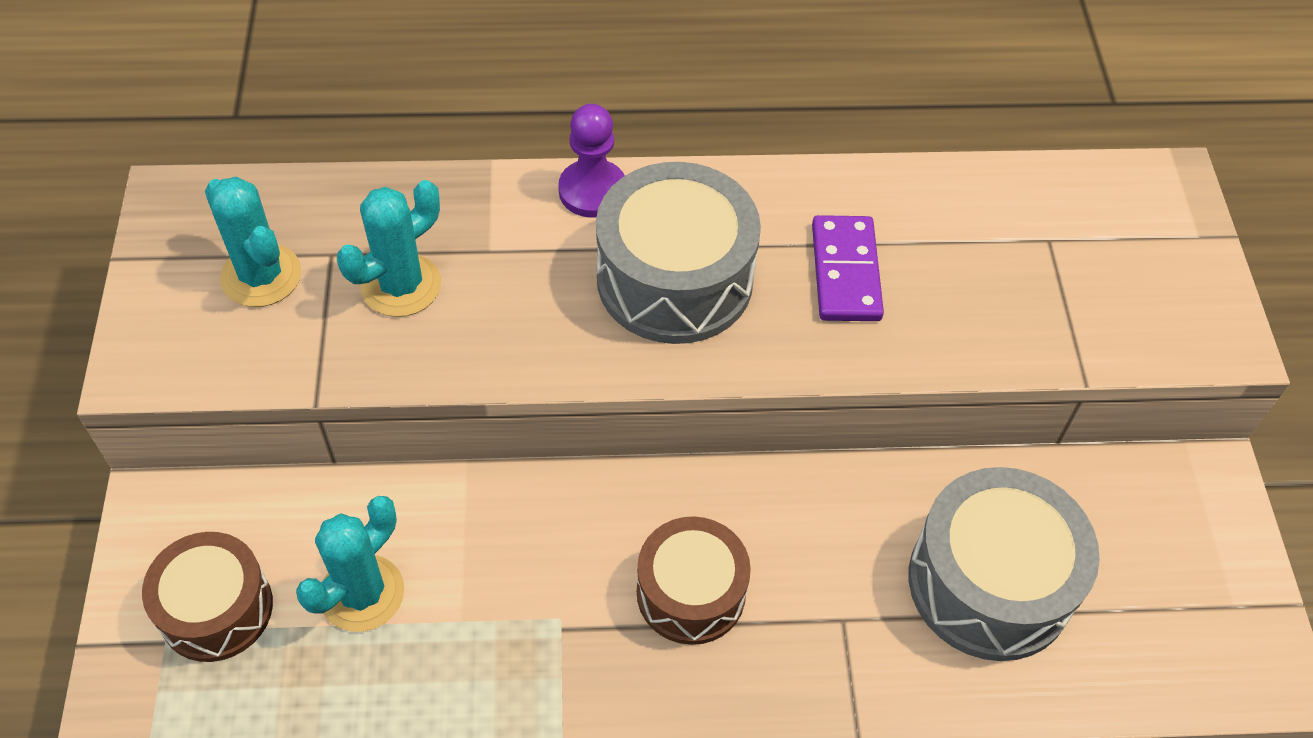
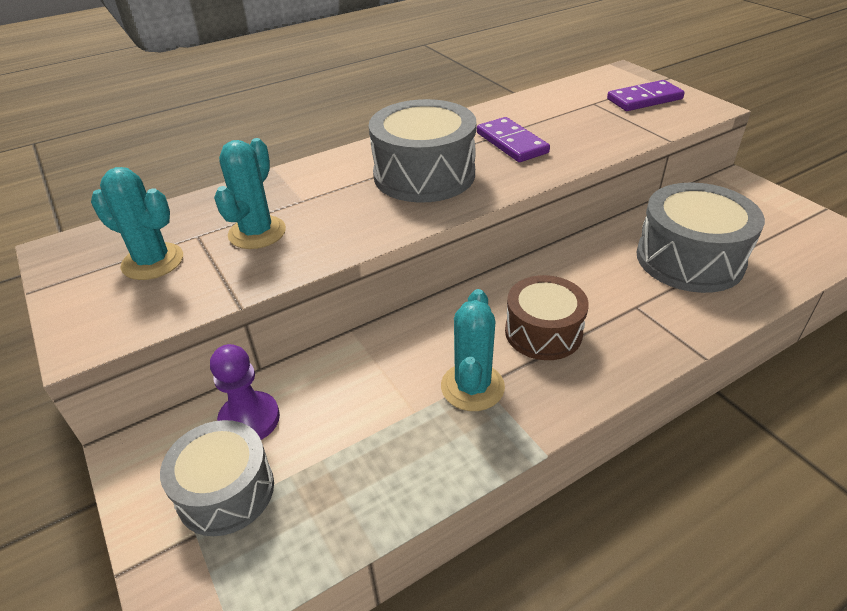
camera: 25 degrees left, 15 degrees down
brown drum [142,532,273,662] -> grey drum [160,420,274,536]
turquoise cactus [296,496,404,632] -> turquoise cactus moved to [441,289,505,411]
purple pawn [558,104,625,218] -> purple pawn moved to [210,344,280,440]
none -> purple domino [607,80,685,111]

